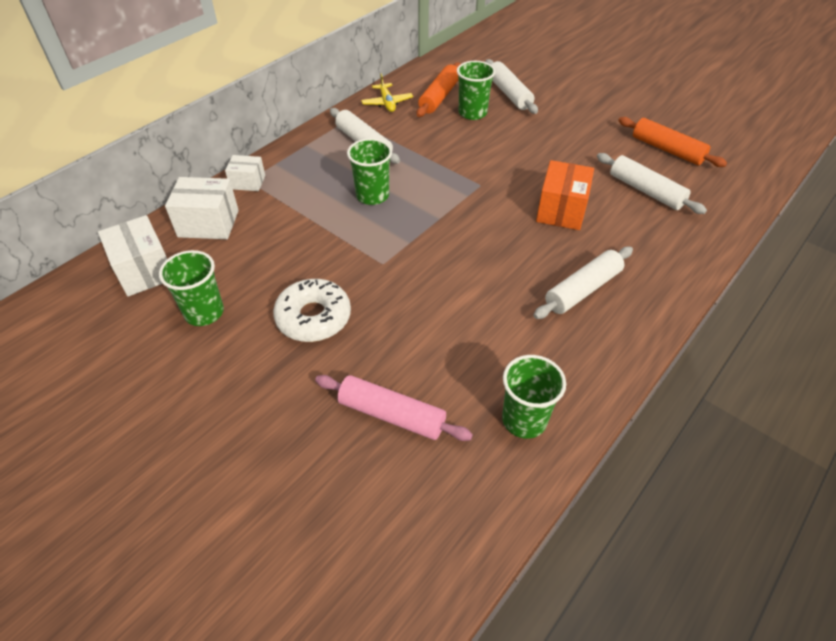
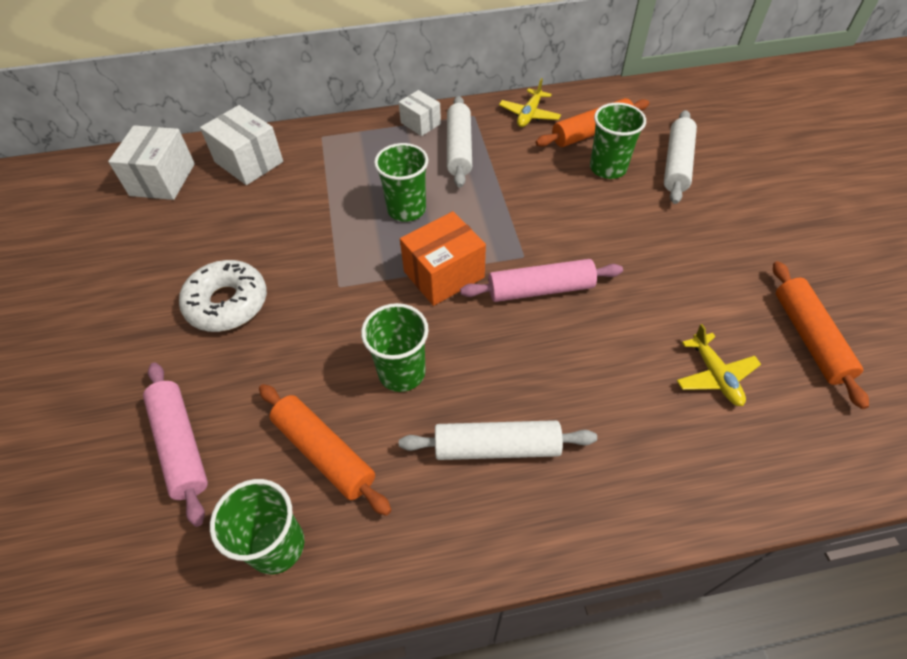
camera: 40 degrees right, 5 degrees up
green cup [159,250,224,326] -> green cup moved to [361,303,429,392]
white box [225,155,265,191] -> white box moved to [399,90,441,136]
orange box [536,160,594,230] -> orange box moved to [400,211,486,306]
white rolling pin [597,153,707,214] -> yellow plane [677,324,761,406]
none -> orange rolling pin [259,384,391,516]
none -> pink rolling pin [460,259,623,302]

